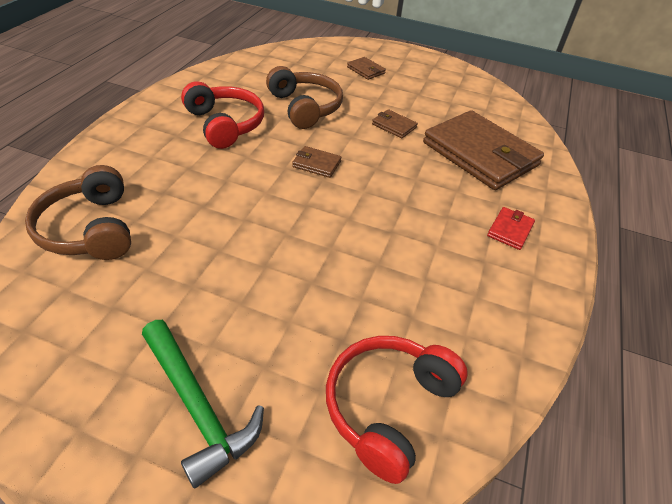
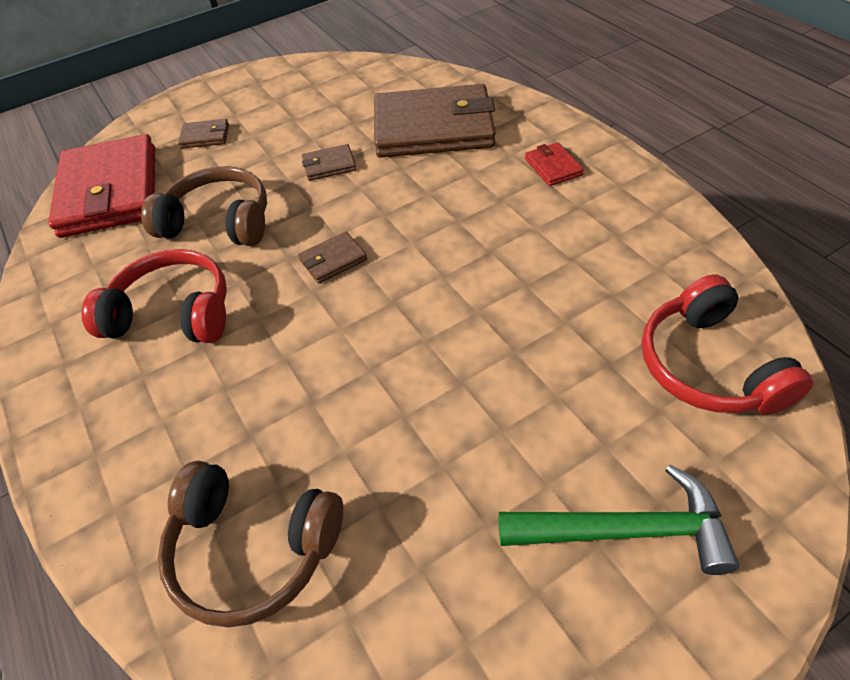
camera: 45 degrees left, 5 degrees up
none -> red wallet [48,134,155,238]

